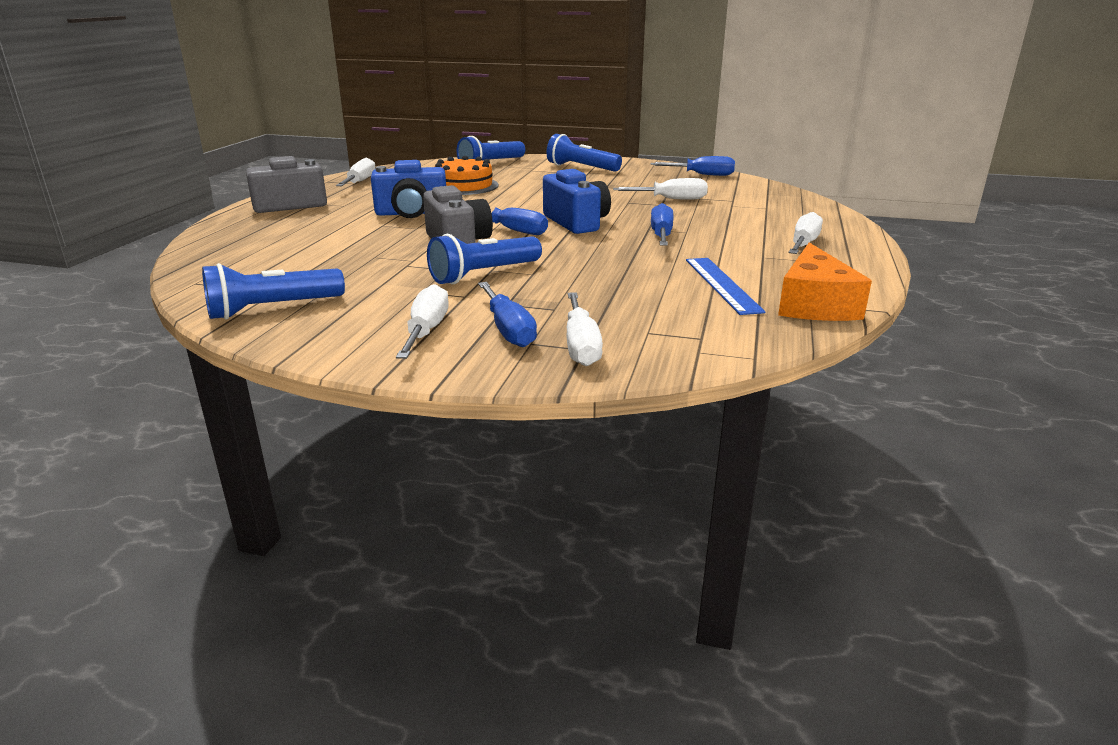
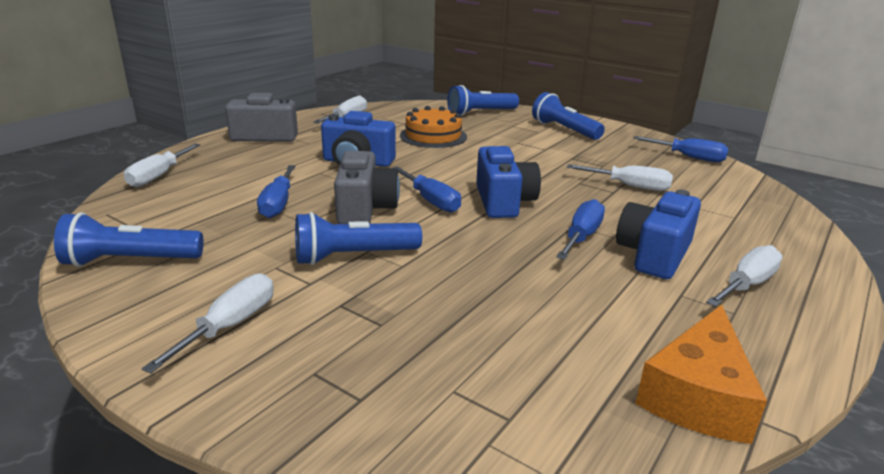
camera: 20 degrees right, 0 degrees up
blue screwdriver [478,282,537,347] -> blue screwdriver moved to [257,165,296,218]
white screwdriver [567,292,603,366] -> white screwdriver moved to [124,144,200,187]
blue ruler [686,258,766,315] -> none
none -> blue camera [616,189,701,279]

